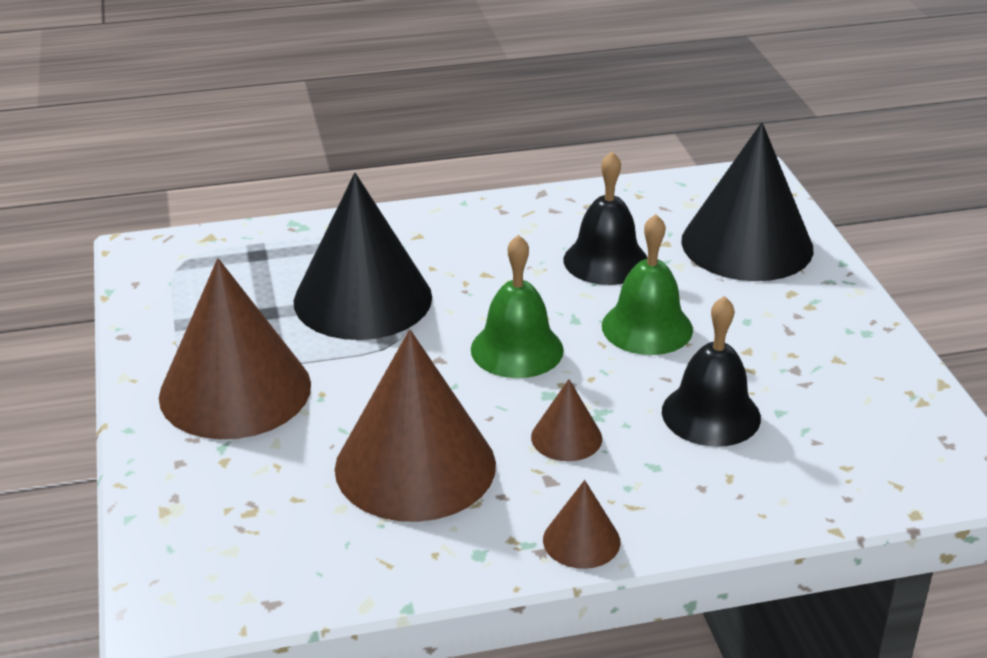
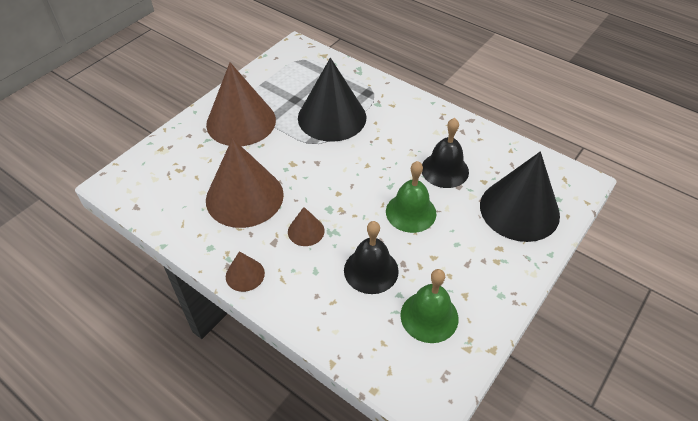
camera: 50 degrees right, 15 degrees up
green bell [471,234,564,378] -> green bell moved to [400,269,458,343]

